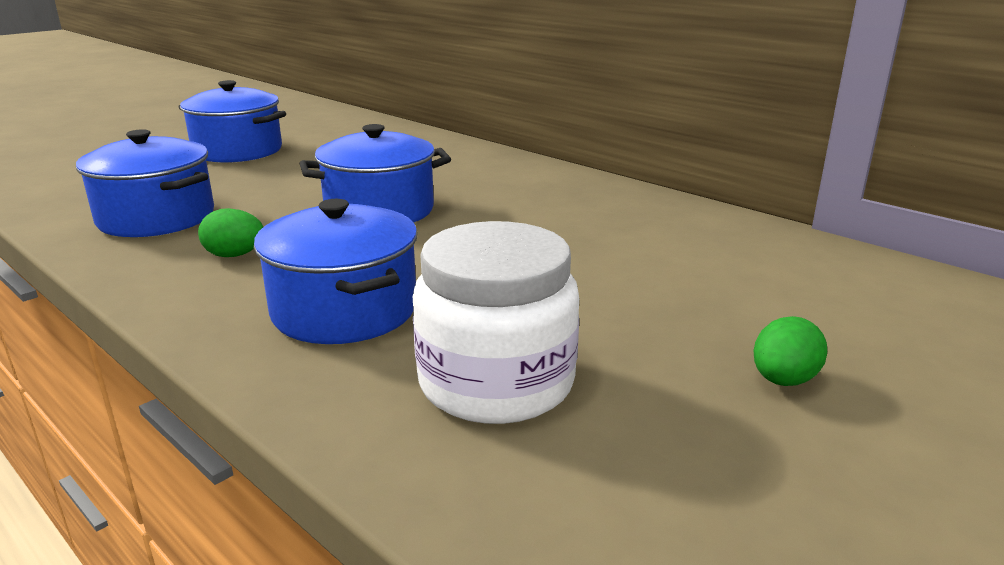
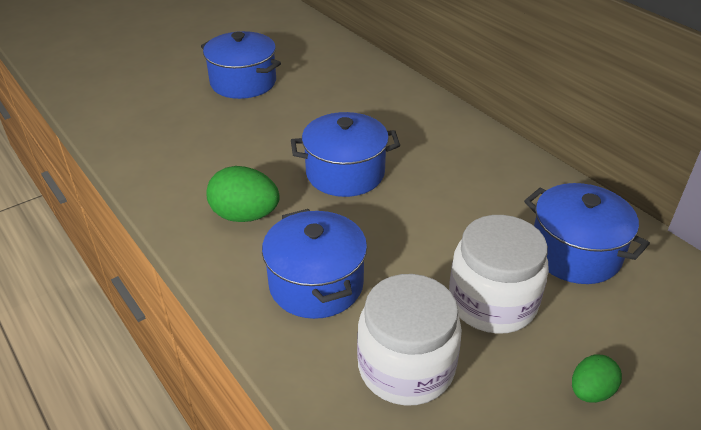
camera: 10 degrees right, 15 degrees up
blue pot [76,129,214,237] -> blue pot moved to [524,183,650,284]
green egg [198,208,263,257] -> green egg [206,166,280,222], size x1.66
none -> white jar [449,215,549,334]

